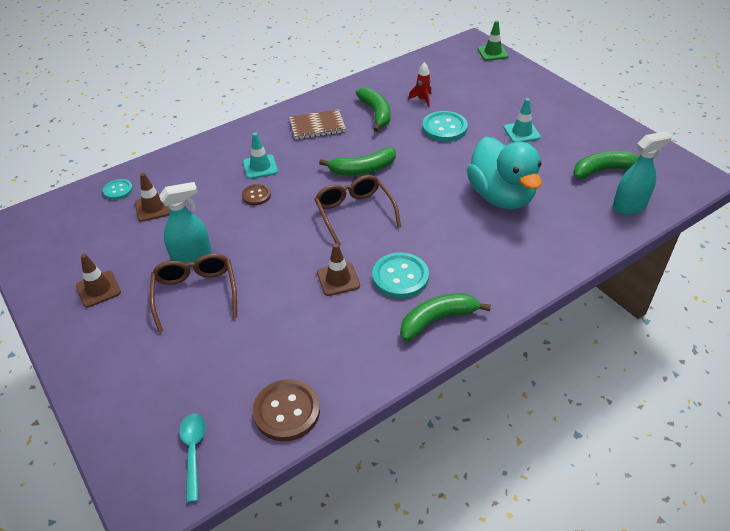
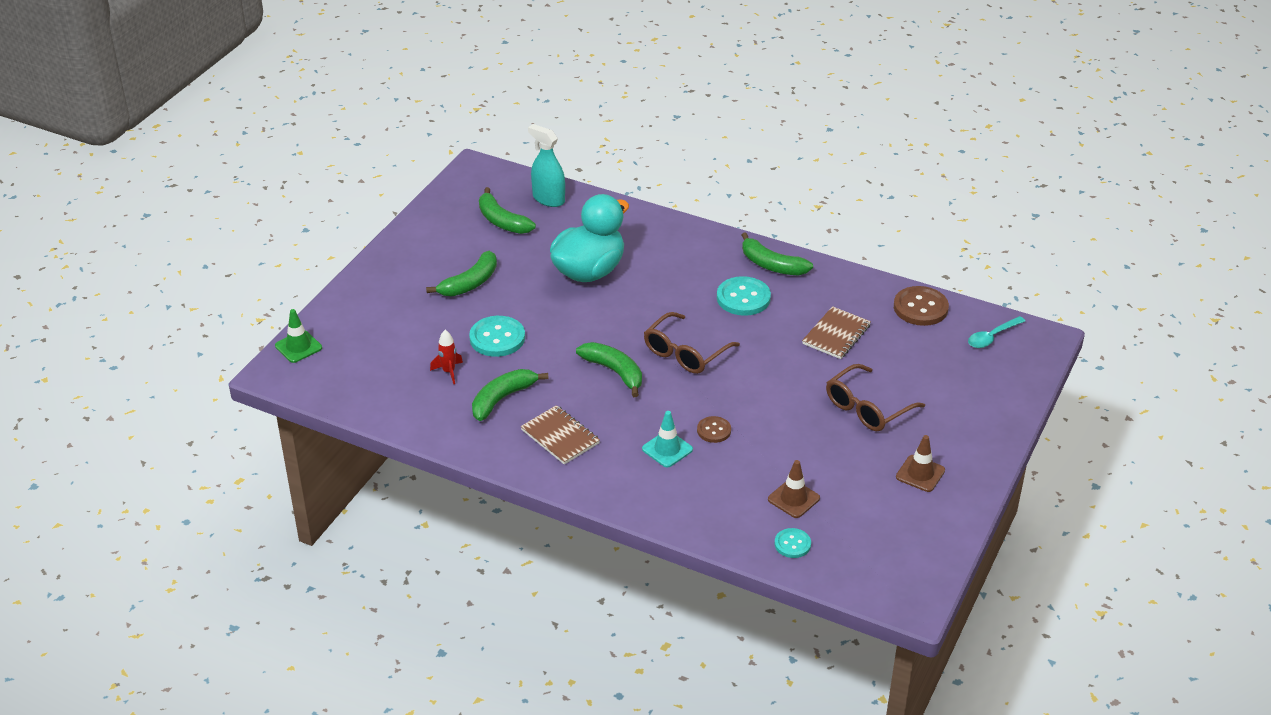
camera: 120 degrees left, 5 degrees down
turquoise spray bottle [159,182,212,264] -> none
brown traffic cone [317,243,360,296] -> none
turquoise traffic cone [504,98,541,142] -> green banana [426,251,497,296]
none -> brown notebook [802,306,871,359]

